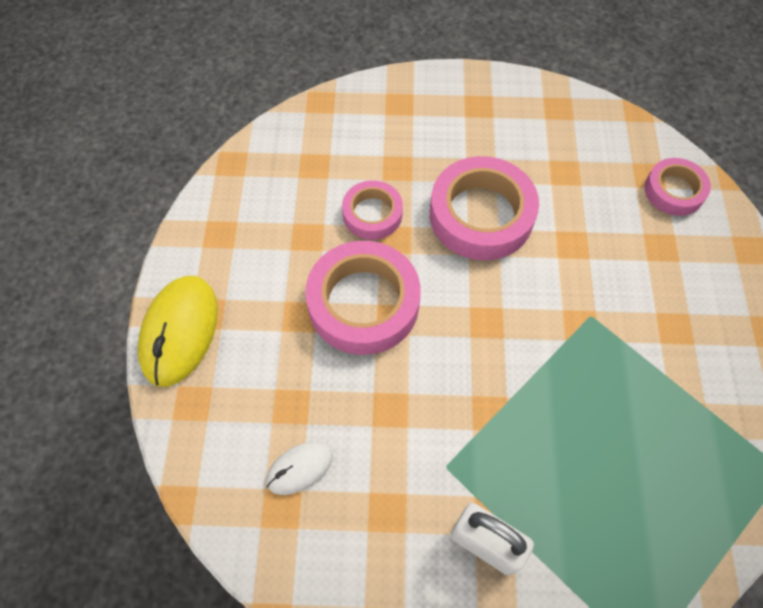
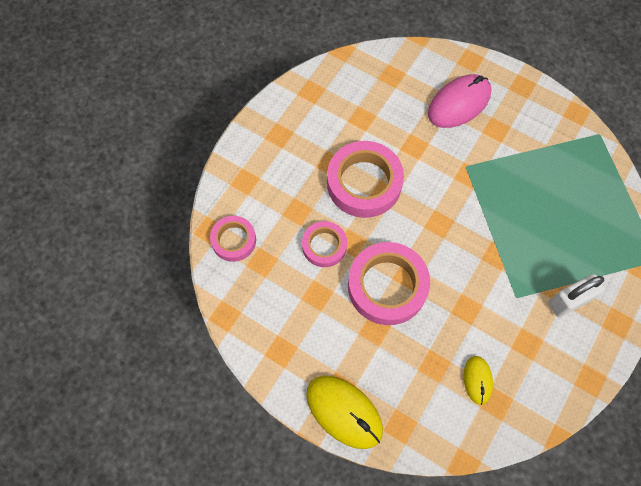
camera: 60 degrees left, 5 degrees up
white mouse [266,442,333,495] -> yellow mouse [464,356,493,405]
pink tape [645,158,711,216] -> pink tape moved to [210,216,256,262]
none -> pink mouse [428,74,491,128]

